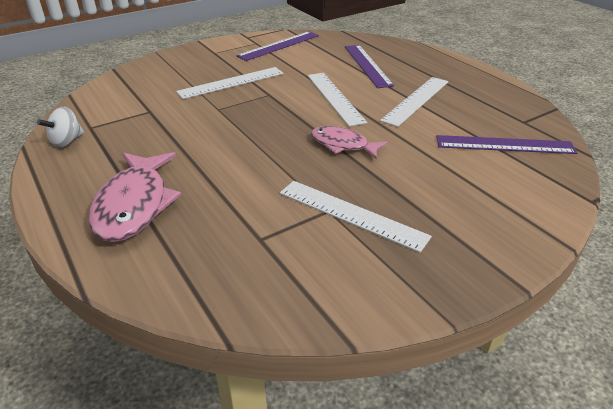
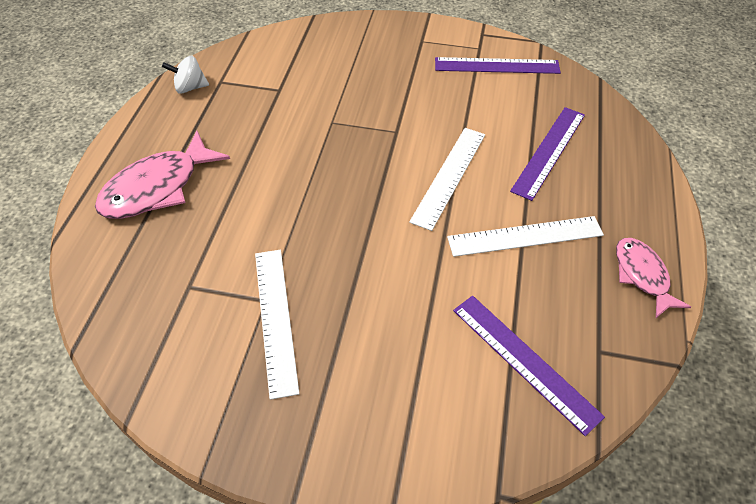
camera: 45 degrees right, 15 degrees up
white ruler [176,67,284,99] -> none
pink fish [311,126,388,159] -> pink fish moved to [616,238,691,318]

